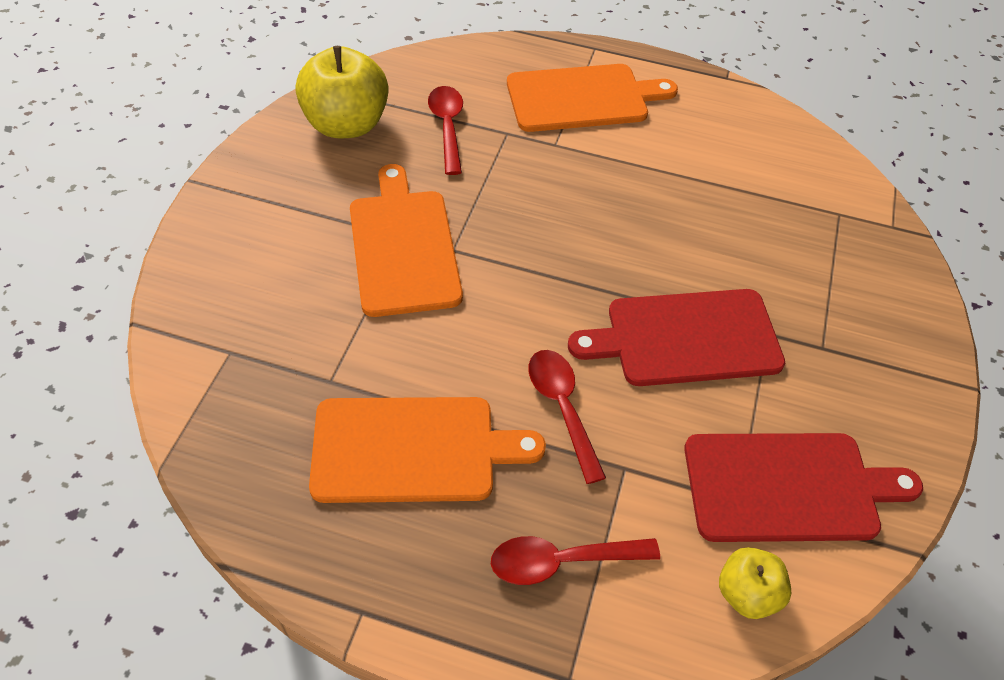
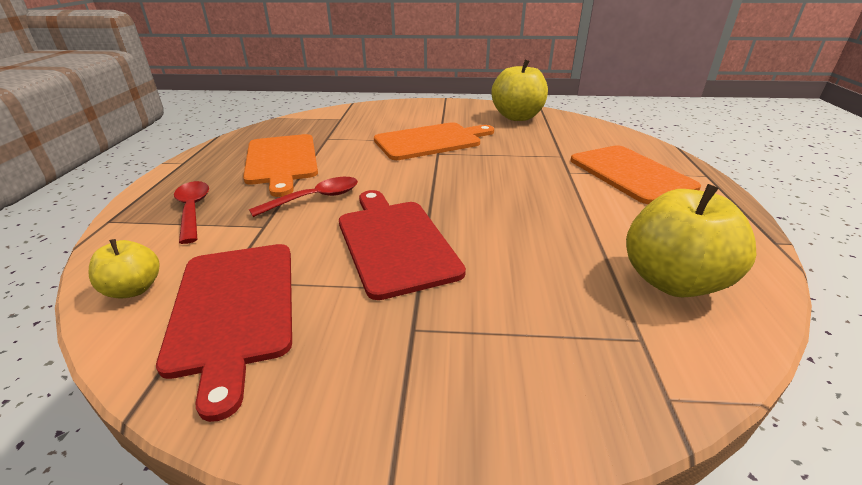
camera: 80 degrees right, 20 degrees down
red spoon [428,86,463,175] -> none
none -> yellow apple [626,184,756,297]

